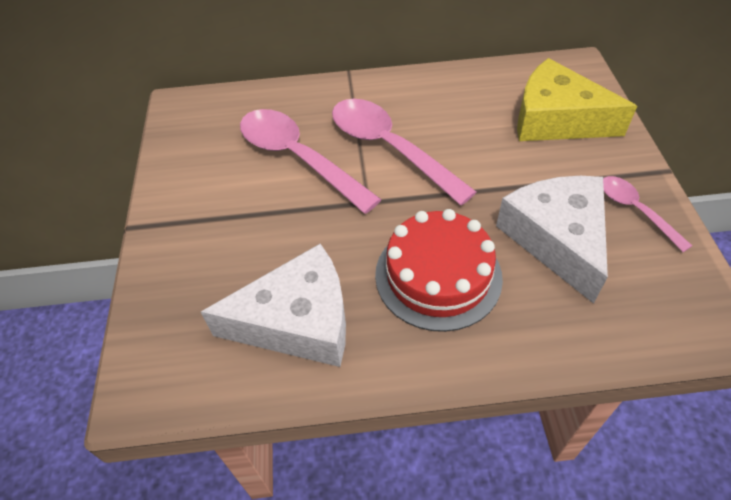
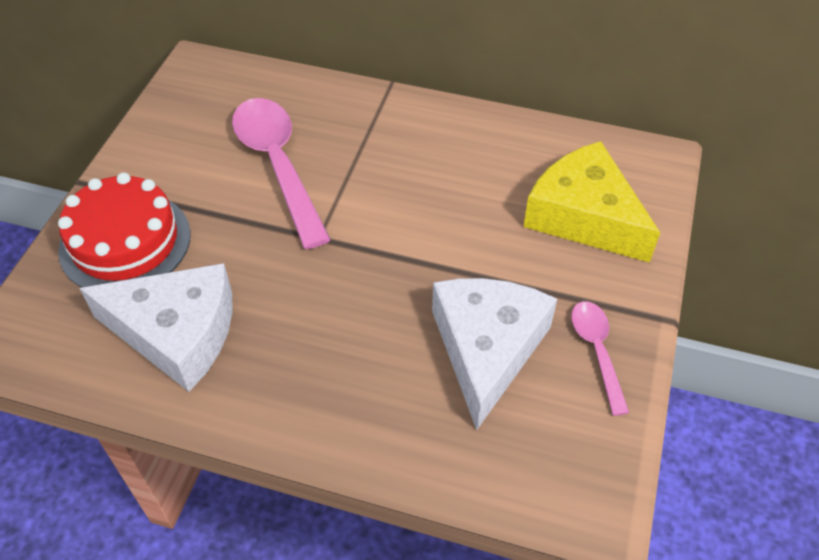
camera: 20 degrees right, 0 degrees up
pink spoon [332,99,476,205] -> none
red cake [375,209,503,332] -> red cake moved to [58,172,191,288]

